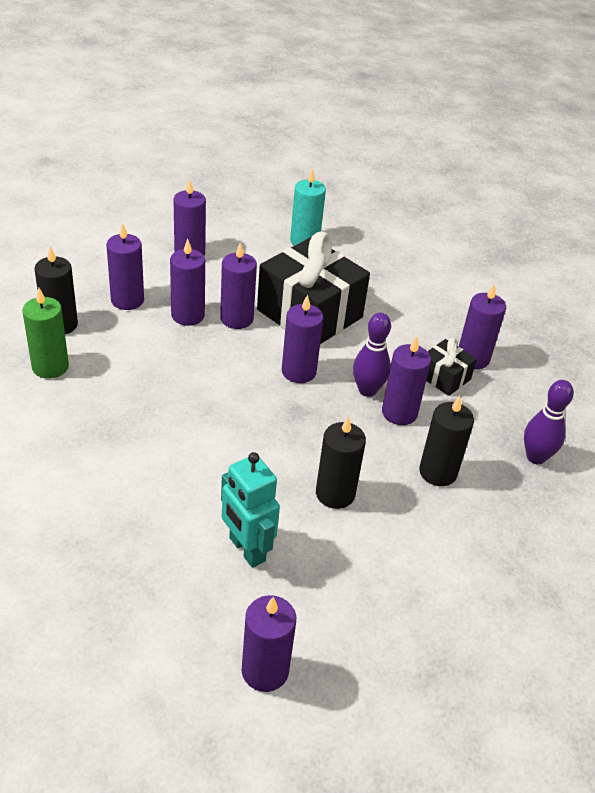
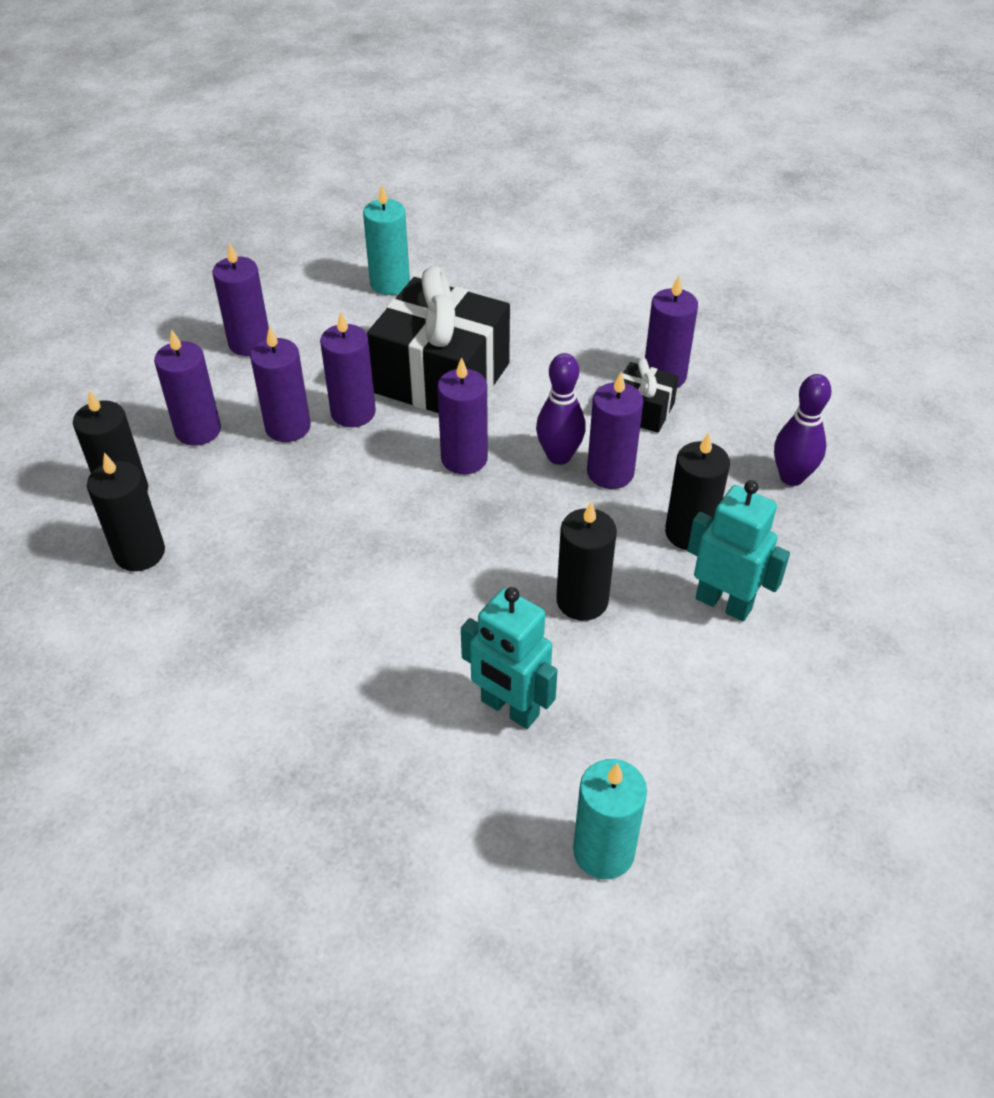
camera: 15 degrees left, 5 degrees up
green candle [22,288,69,379] -> black candle [87,453,165,571]
purple candle [242,595,296,692] -> turquoise candle [573,759,647,879]
none -> turquoise robot [687,480,790,621]

